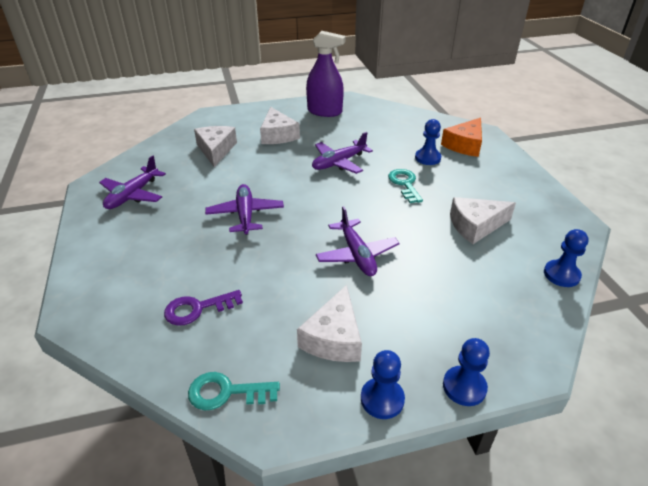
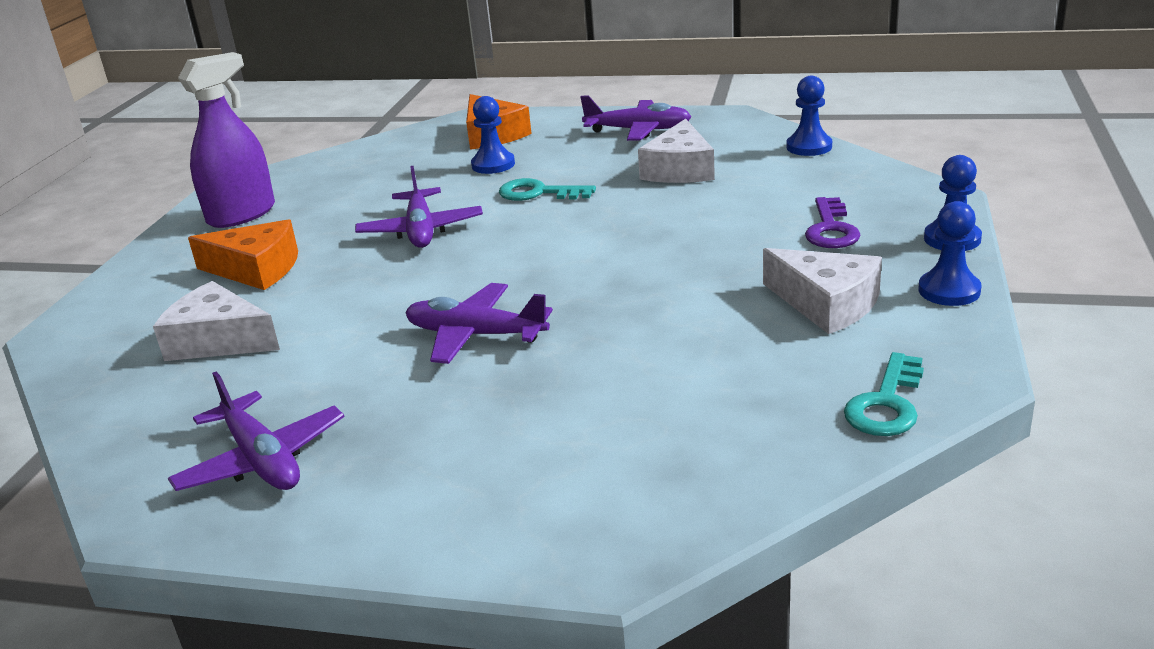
camera: 60 degrees left, 10 degrees down
purple key [164,290,243,326] -> purple key moved to [805,197,860,248]
white cheese [260,107,300,144] -> orange cheese [188,219,298,290]
purple plane [316,206,400,276] -> purple plane moved to [580,95,692,141]

